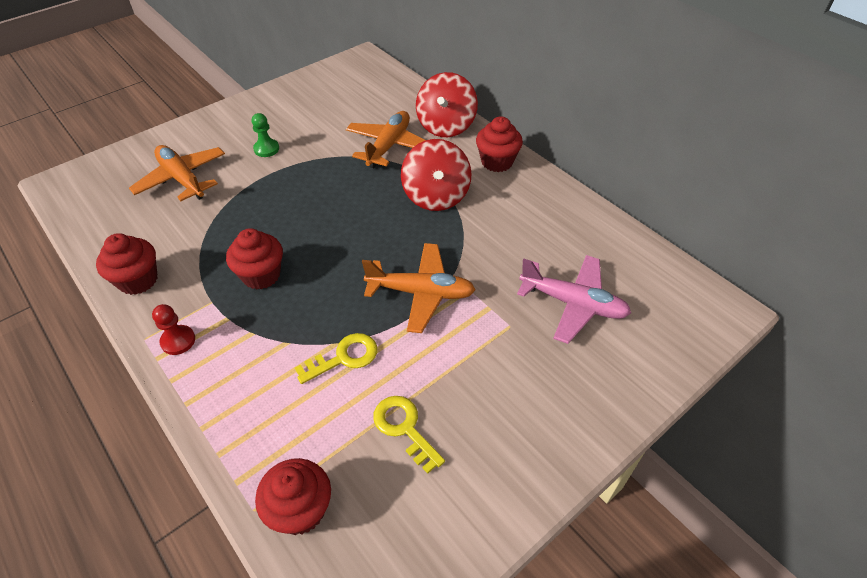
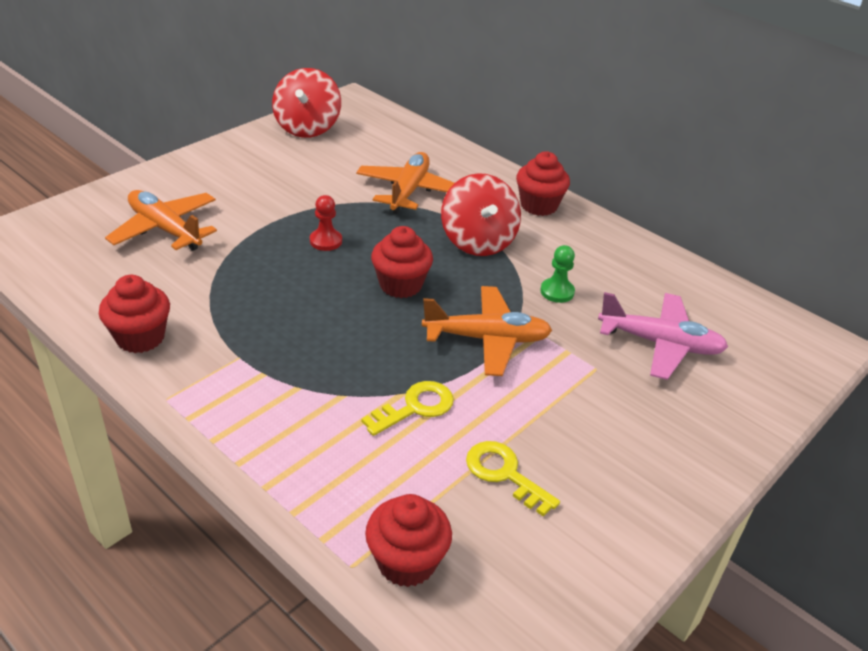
camera: 10 degrees left, 10 degrees down
red pawn [152,304,195,355] -> red pawn moved to [310,195,342,251]
red cupcake [226,228,283,290] -> red cupcake moved to [371,226,433,298]
green pawn [252,113,279,157] -> green pawn moved to [540,245,575,303]
red spinning top [416,72,478,137] -> red spinning top moved to [272,68,341,138]

